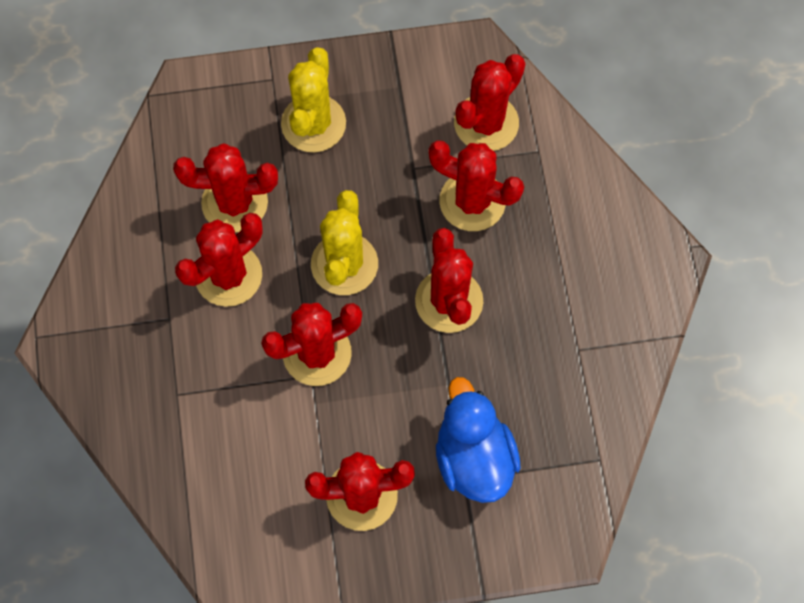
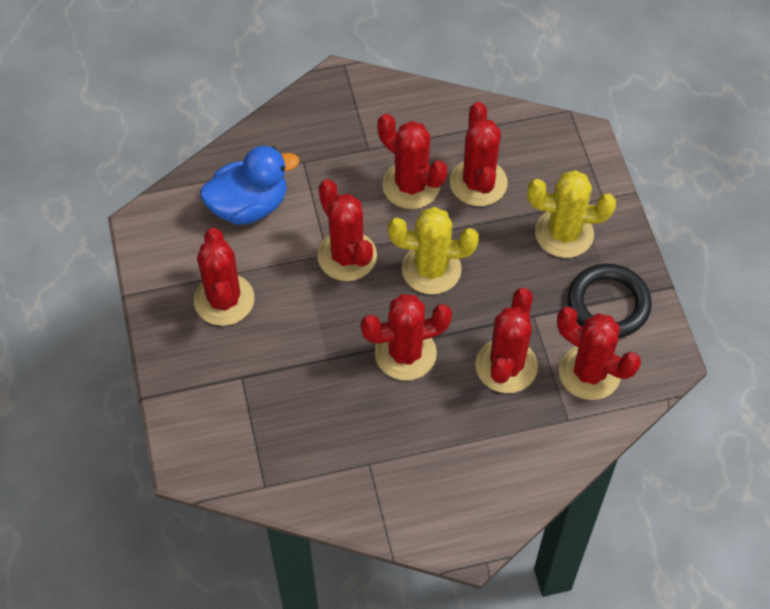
camera: 85 degrees right, 10 degrees down
blue duck [436,377,521,503] -> blue duck moved to [200,146,299,225]
none -> black ring [568,264,652,338]

